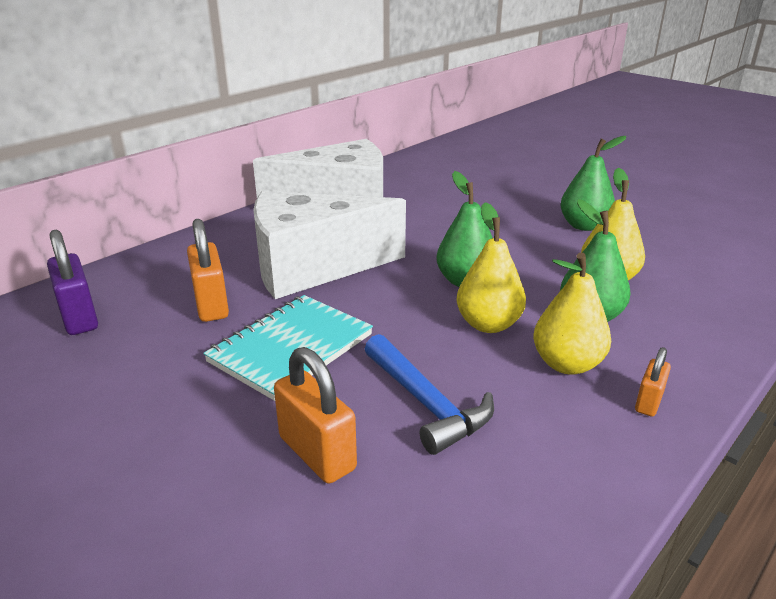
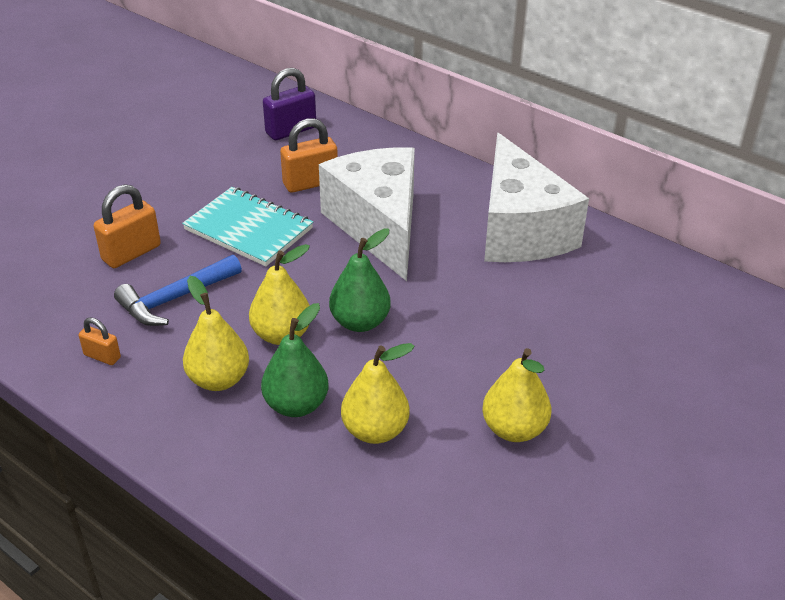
camera: 85 degrees right, 10 degrees up
green pear [560,136,626,231] -> yellow pear [482,348,551,442]
orange padlock [635,347,671,417] -> orange padlock moved to [79,317,121,365]

